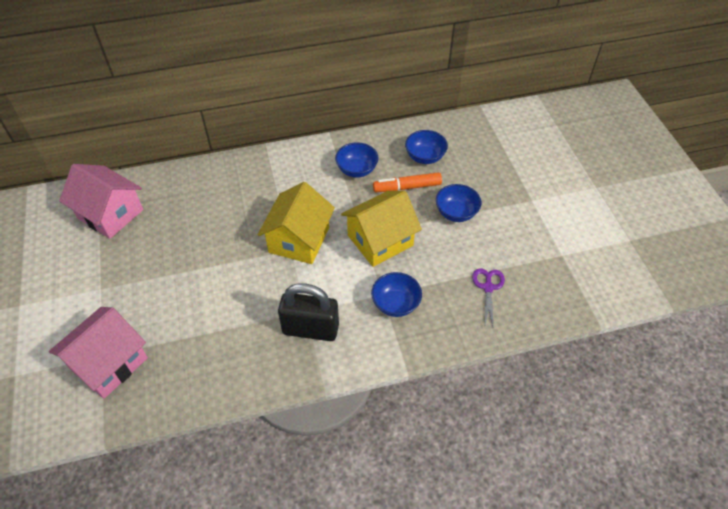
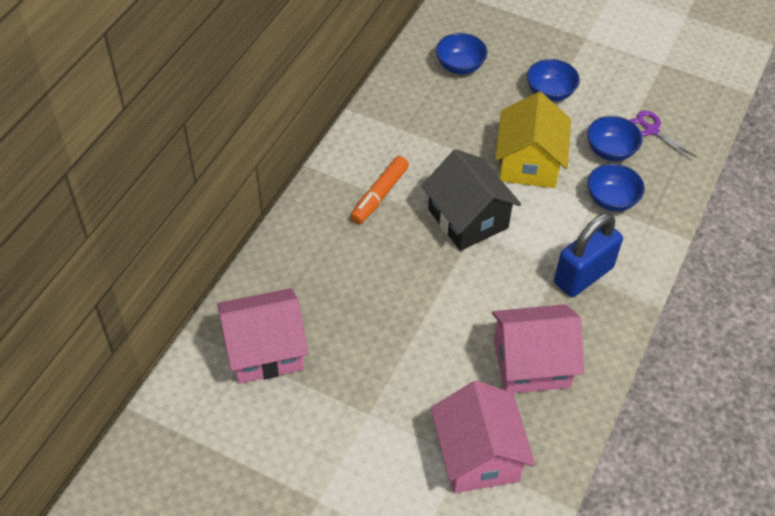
camera: 50 degrees left, 0 degrees up
yellow house [258,182,335,264] -> black house [421,149,521,251]
black padlock [278,283,339,341] -> blue padlock [554,213,623,297]
blue bowl [335,142,379,178] -> blue bowl moved to [587,116,643,161]
orange marker [373,172,442,192] -> orange marker moved to [350,156,409,224]
none -> pink house [492,304,584,393]

